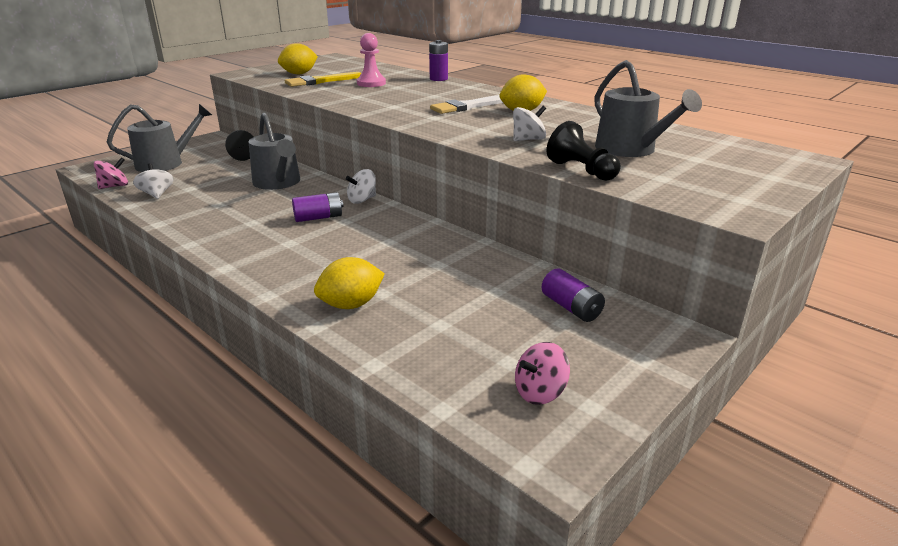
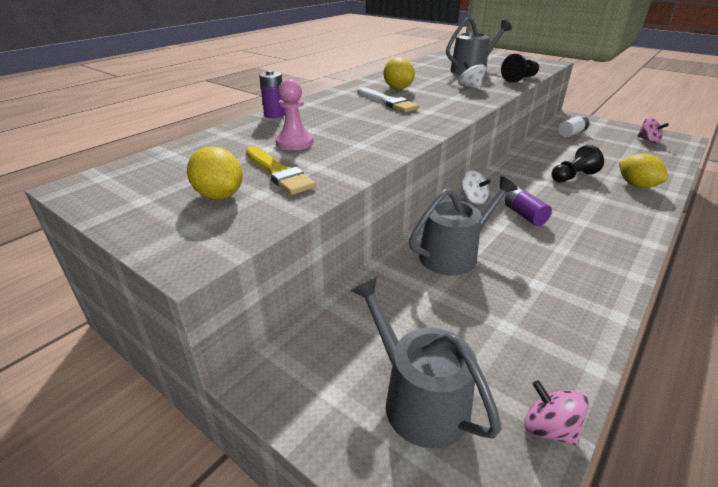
camera: 95 degrees left, 5 degrees up
white spinning top [133,163,173,199] -> none
black pawn [225,130,253,161] -> black pawn moved to [552,145,604,182]
purple battery [542,269,605,322] -> white battery [558,115,589,137]

